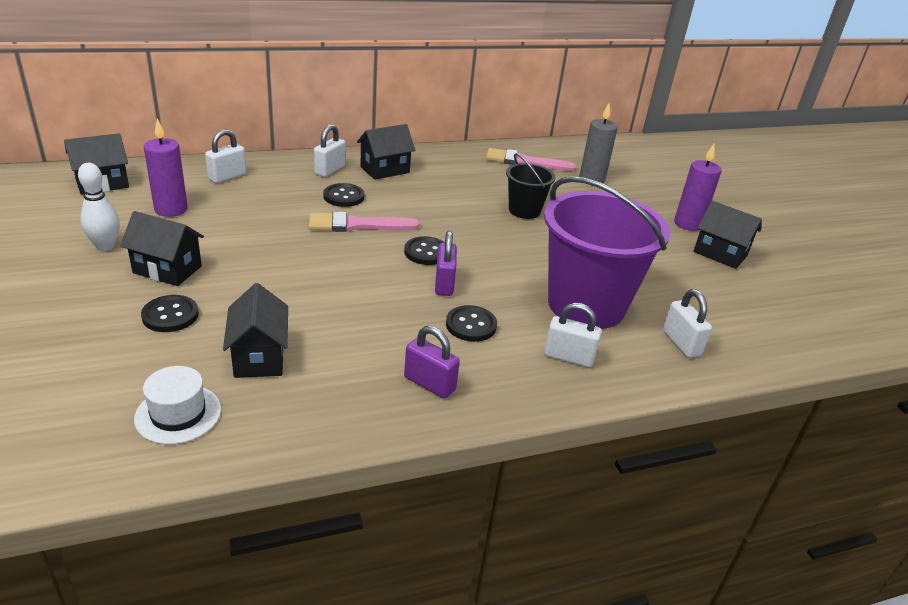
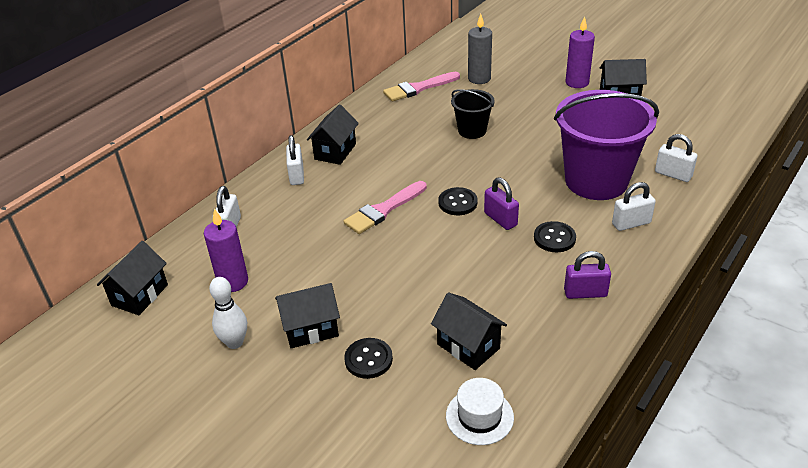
camera: 30 degrees left, 5 degrees up
black button [323,183,364,207] -> none

